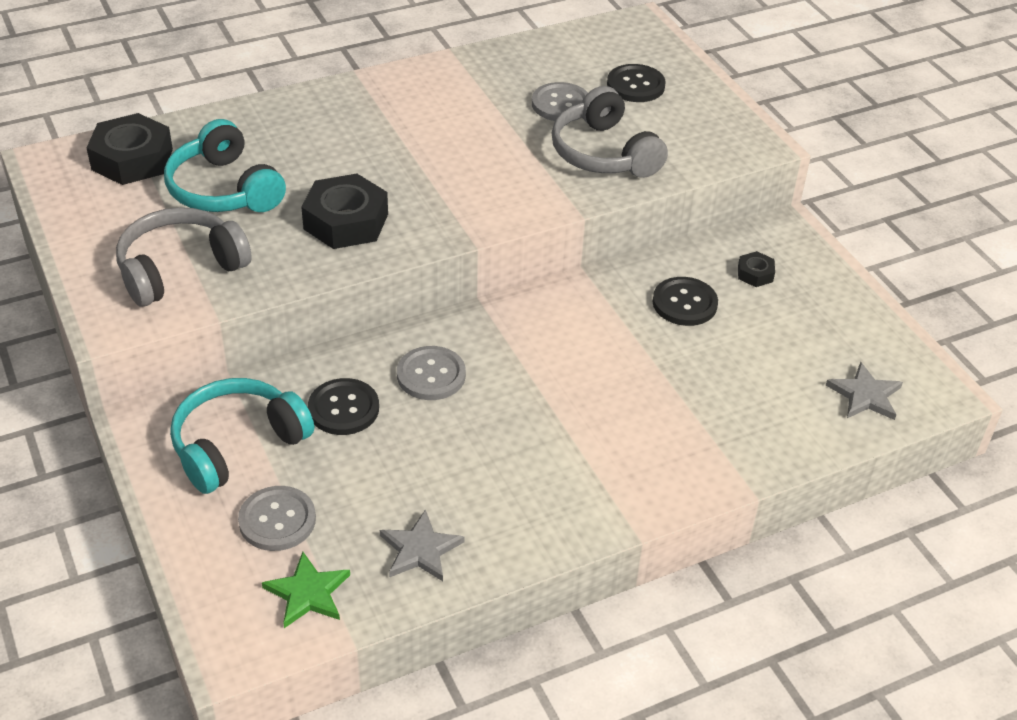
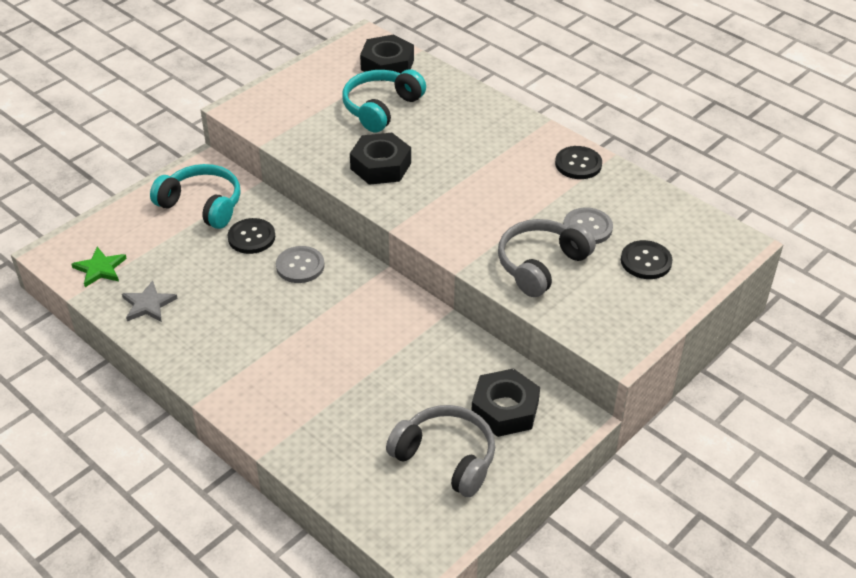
camera: 70 degrees right, 0 degrees up
grey headphones [116,207,252,306] -> grey headphones moved to [386,405,495,497]
grey button [238,486,316,551] -> none
black button [653,277,718,326] -> black button moved to [555,146,602,179]
black nut [738,251,775,287] -> black nut [471,368,540,437], size x2.08
grey star [826,362,903,420] -> none

